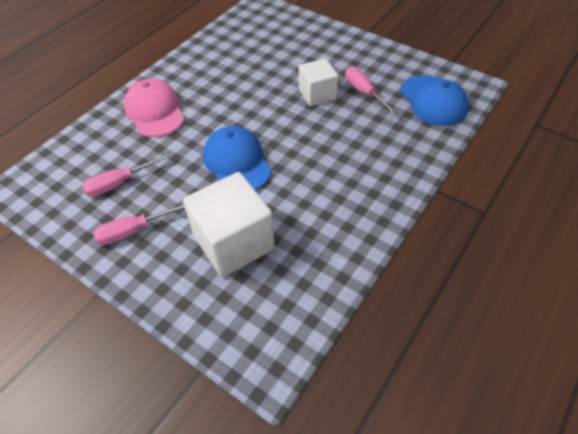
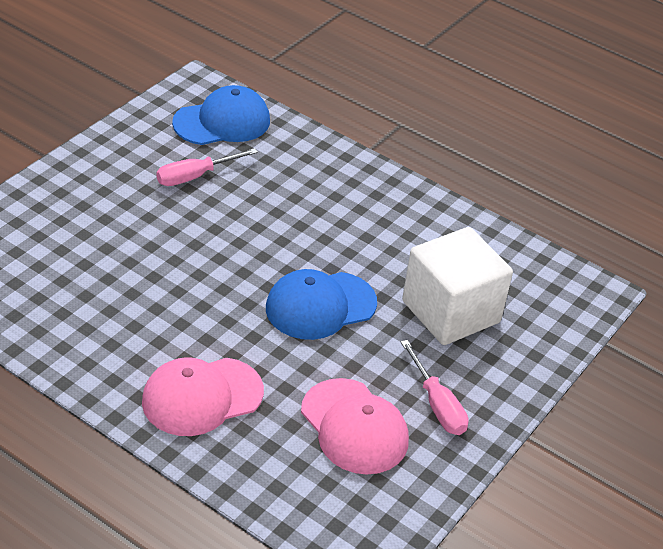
camera: 95 degrees left, 10 degrees down
pink screwdriver [82,153,171,197] -> pink cap [301,378,409,474]
white cube [299,58,338,106] -> none

